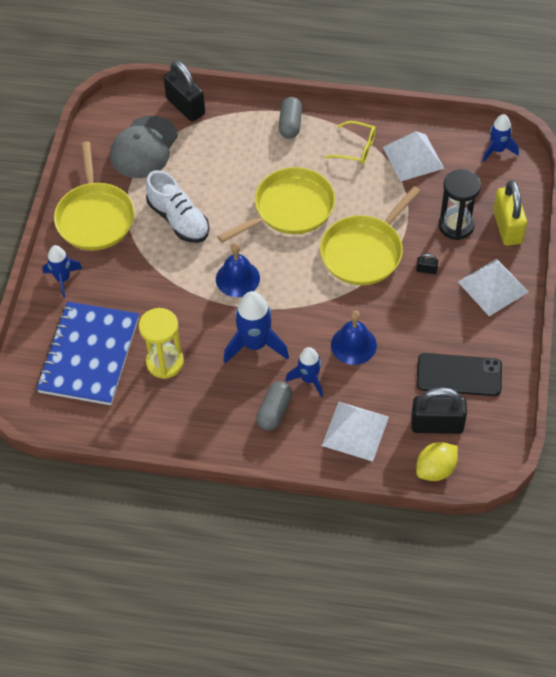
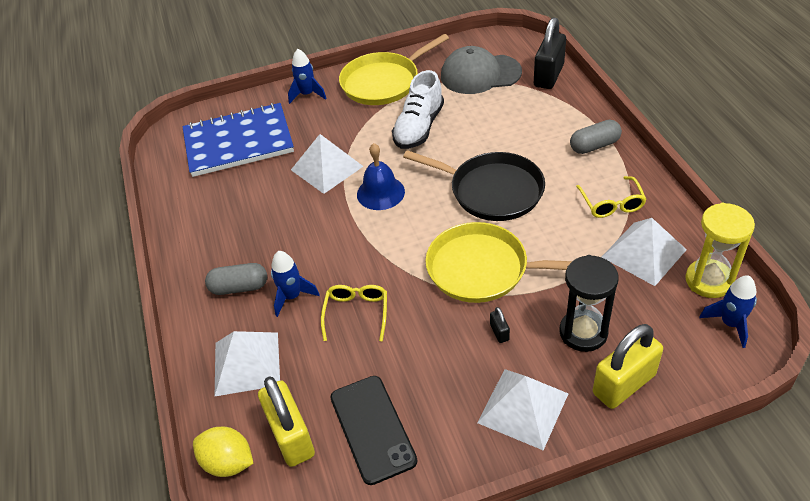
camera: 65 degrees right, 10 degrees down
yellow hourglass [139,308,184,379] -> yellow hourglass moved to [685,203,755,298]
yellow pan [217,167,335,243] -> black pan [403,150,545,221]
blue rocket [223,291,289,364] -> none
blue bell [331,311,377,365] -> yellow glasses [321,285,387,341]
black padlock [411,387,467,434] -> yellow padlock [258,376,315,467]
none -> white pyramid [291,134,364,194]

